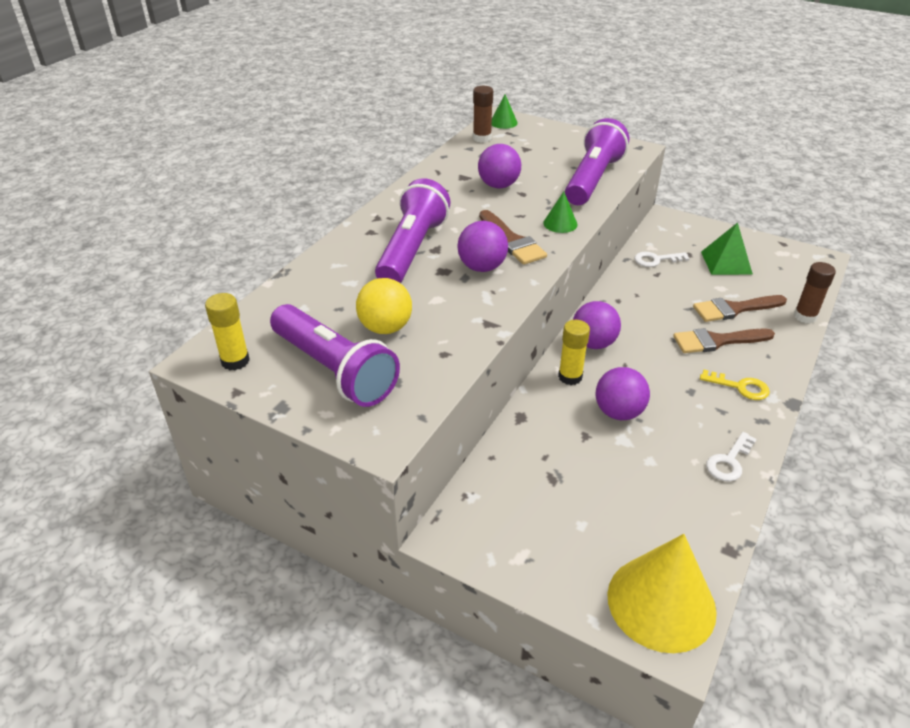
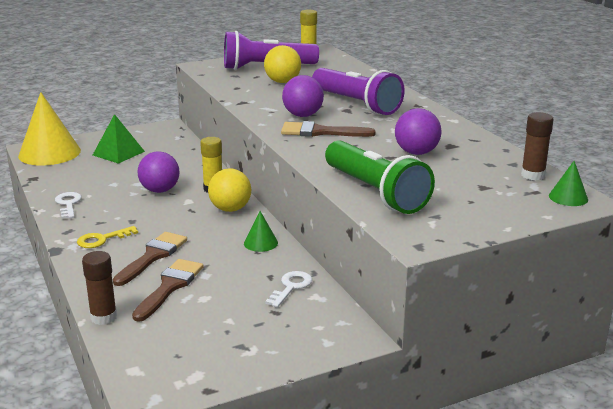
camera: 125 degrees right, 15 degrees down
green cone [543,192,578,233] -> green cone moved to [244,211,278,252]
purple flashlight [565,118,629,205] -> green flashlight [325,140,435,214]
purple ball [573,301,621,349] -> yellow ball [208,168,251,212]
green pyramid [701,222,753,275] -> green pyramid moved to [93,114,145,164]

